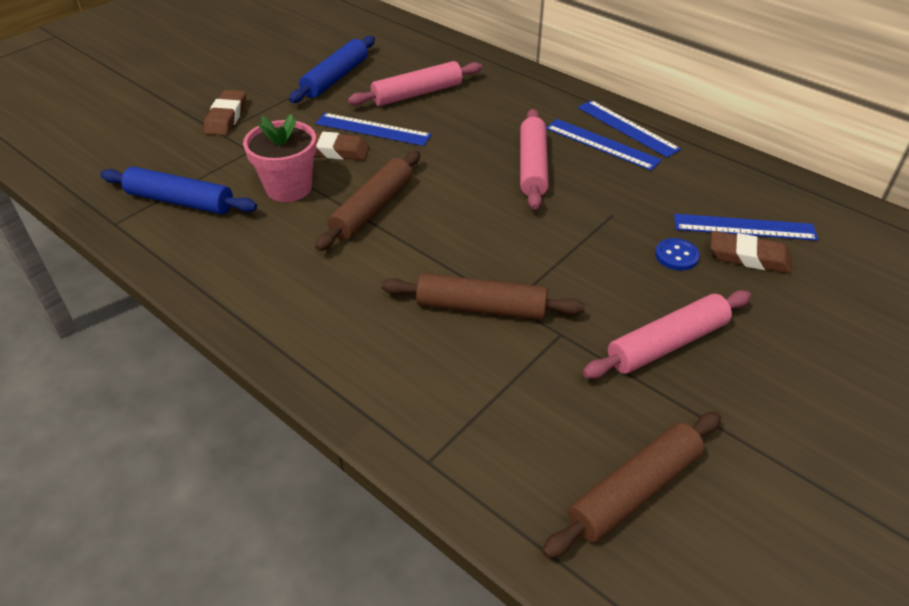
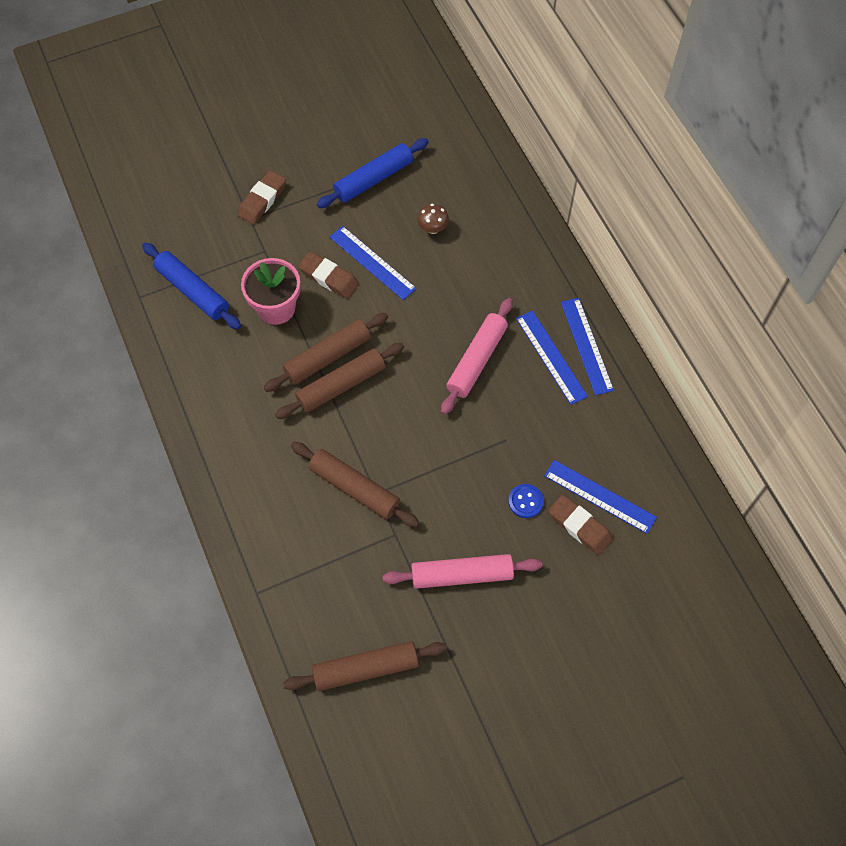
camera: 25 degrees right, 20 degrees up
pink rolling pin [348,61,482,106] -> brown mushroom [417,204,449,234]
none -> brown rolling pin [275,343,404,419]

